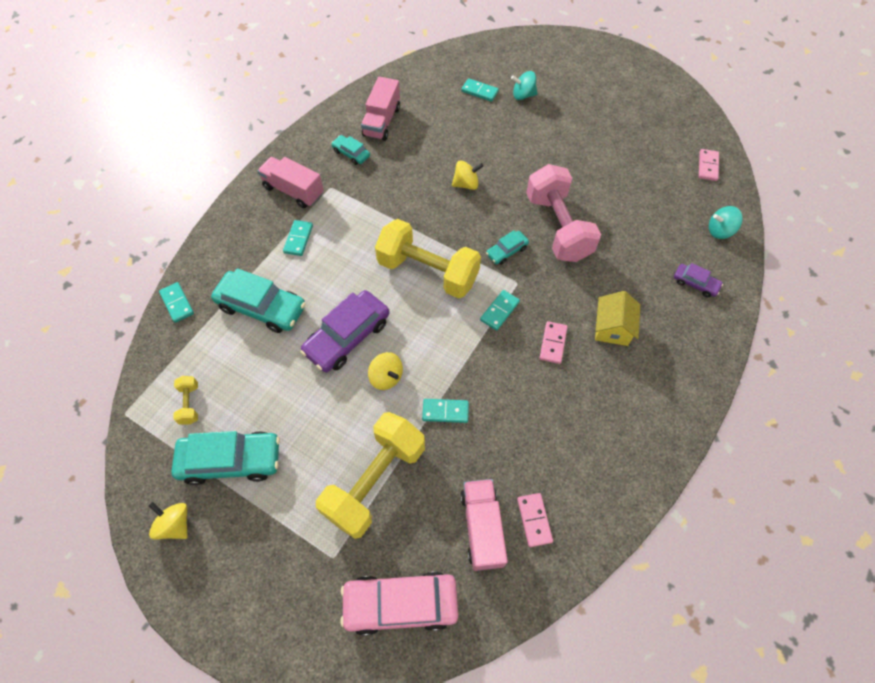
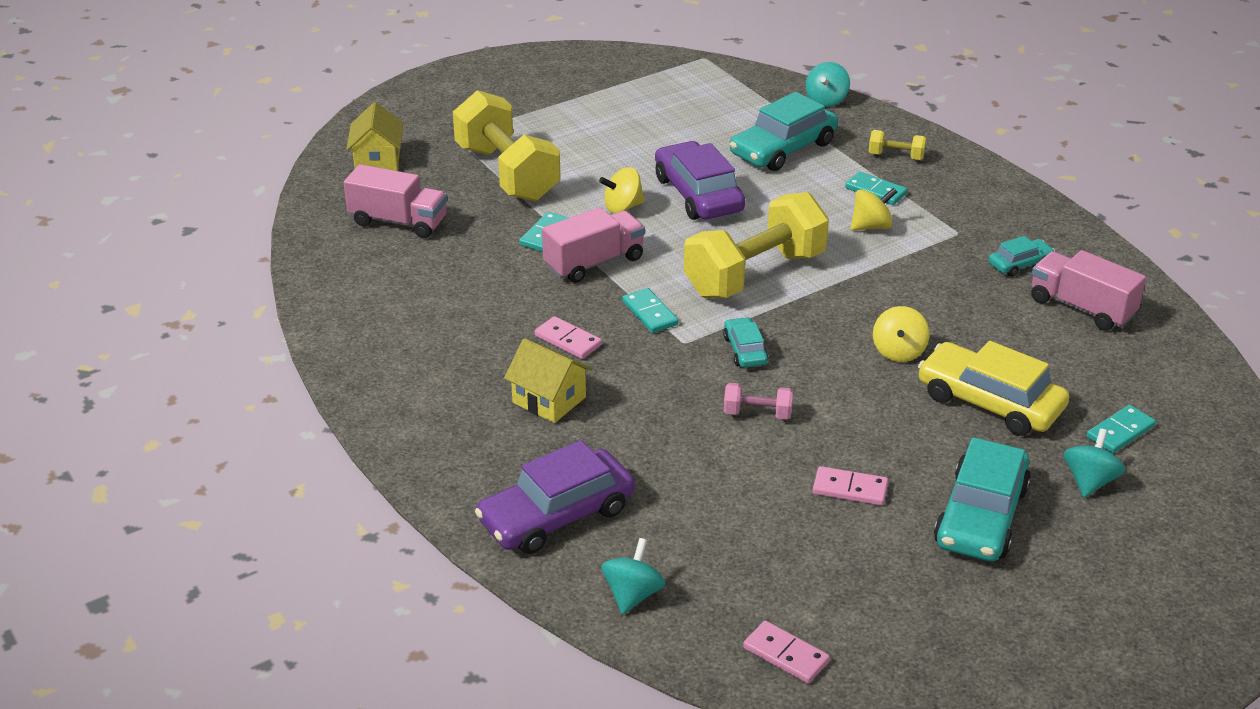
camera: 115 degrees right, 25 degrees down
yellow spinning top [149,502,188,539] -> yellow spinning top moved to [851,188,897,230]
turquoise domino [159,282,194,323] -> turquoise spinning top [805,62,850,107]
turquoise car [171,431,280,485] -> turquoise car moved to [934,437,1031,562]
yellow dumbbell [173,376,198,425] -> yellow dumbbell moved to [869,130,926,160]
pink truck [258,157,324,208] -> pink truck moved to [542,207,645,283]
pink car [340,571,458,636] -> yellow house [346,102,403,171]
pink domino [517,493,553,547] -> pink domino moved to [813,466,888,505]
pink dumbbell [526,164,601,262] -> pink dumbbell [724,383,793,420], size x0.42
purple car [674,263,723,297] -> purple car [475,440,635,554], size x1.95
none -> yellow car [918,341,1069,436]

